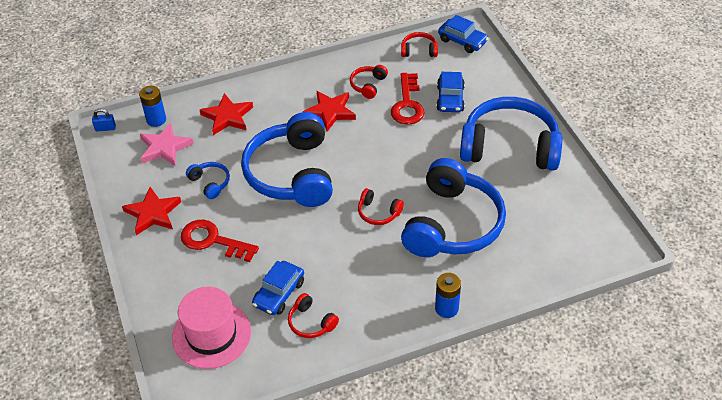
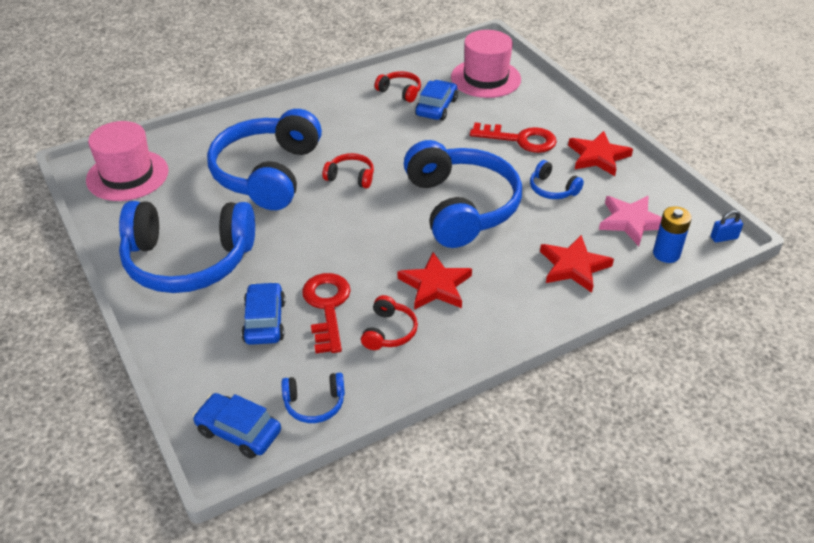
camera: 170 degrees right, 5 degrees down
red headphones [401,32,438,57] -> blue headphones [282,373,345,423]
blue battery [435,273,461,318] -> none
none -> pink hat [86,121,169,201]

